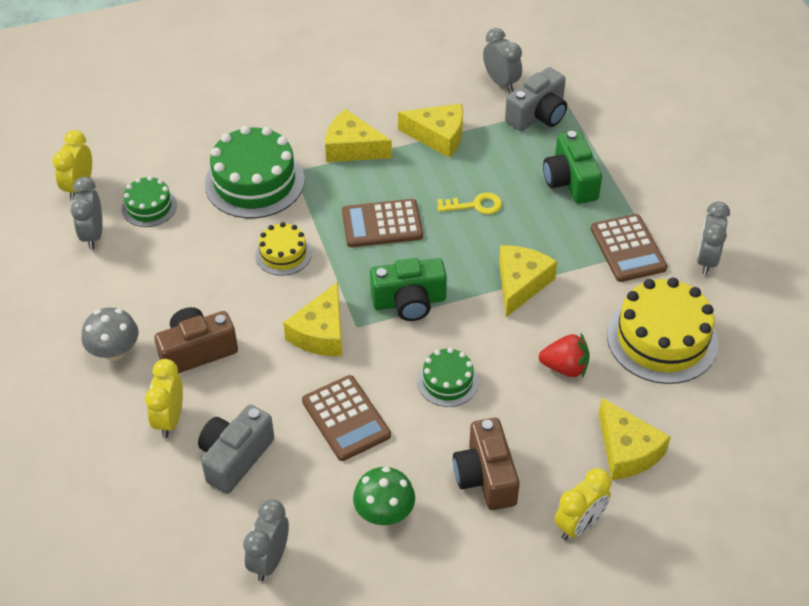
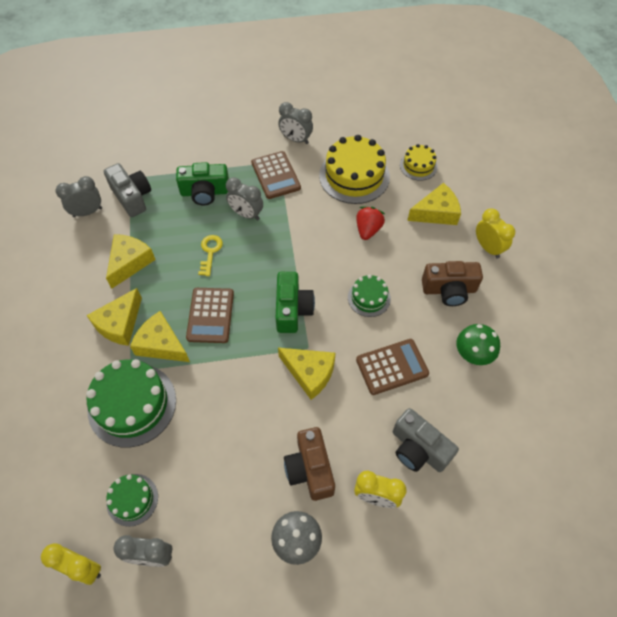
camera: 80 degrees left, 10 degrees up
grey clock [243,499,289,581] -> grey clock moved to [226,177,263,220]
yellow cake [255,222,312,276] -> yellow cake moved to [400,144,438,181]
yellow cheese [499,245,557,317] -> yellow cheese moved to [130,311,190,362]
brown calculator [591,214,667,282] -> brown calculator turned 75 degrees clockwise [251,151,301,199]

